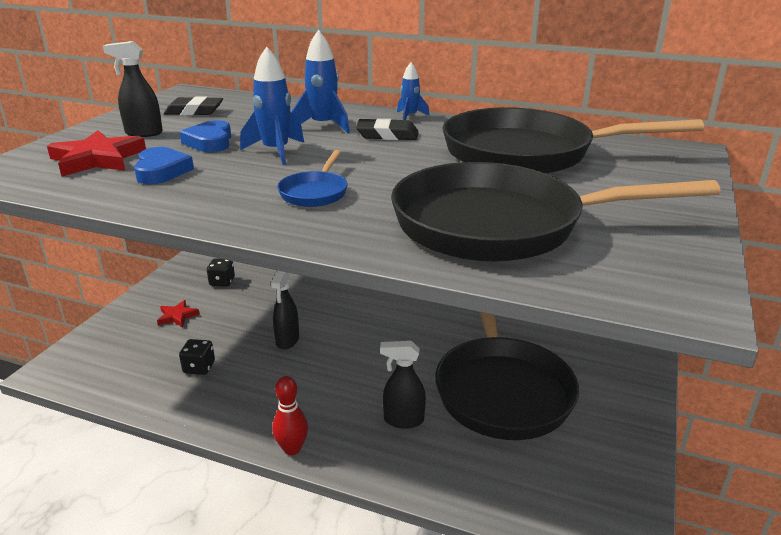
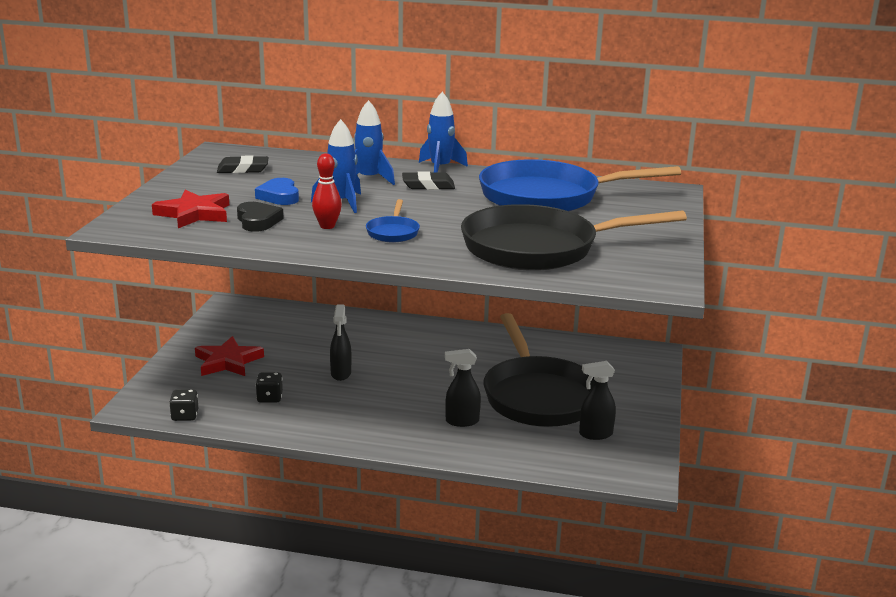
camera: 10 degrees left, 5 degrees down
black spray bottle [103,41,163,137] -> black spray bottle moved to [579,361,616,440]
blue heart [134,147,194,184] -> black heart [237,202,284,232]
red star [157,300,200,327] -> red star [195,336,264,376], size x1.77
black dice [207,258,235,287] -> black dice moved to [169,389,198,421]
red bowling pin [272,376,308,455] -> red bowling pin moved to [312,153,342,229]
blue rocket [397,62,430,120] -> blue rocket [419,92,468,172], size x1.65
black pan [442,107,704,174] -> blue pan [479,159,681,211]

